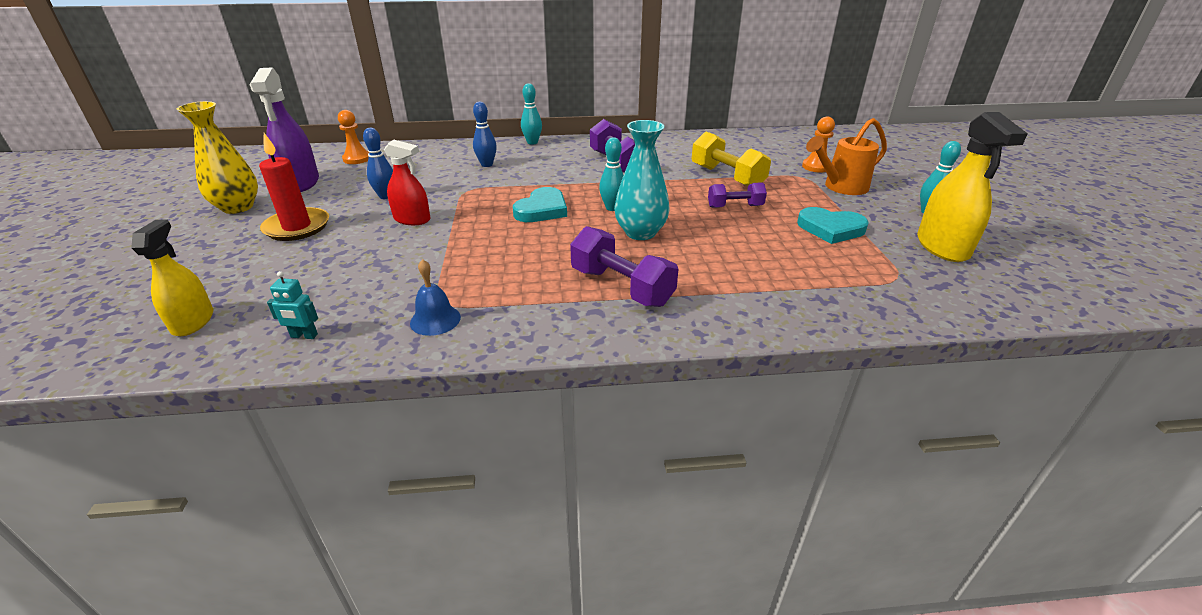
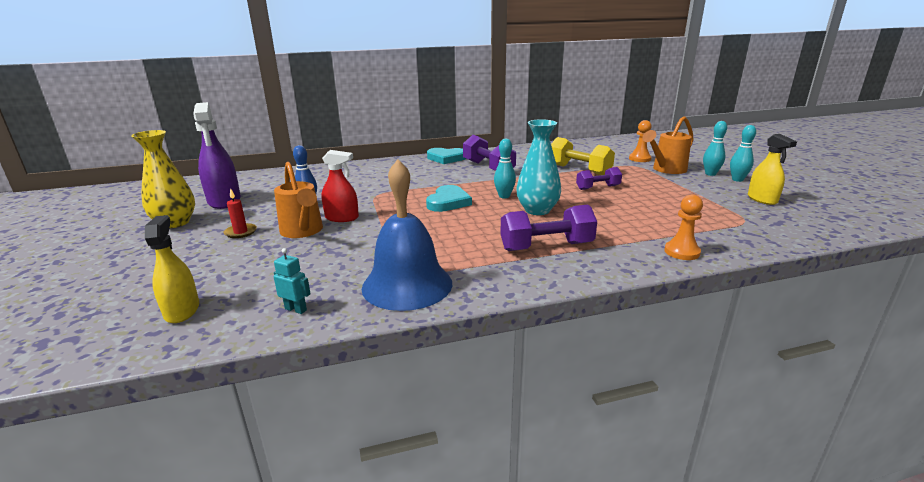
camera: 10 degrees left, 10 degrees down
red candle [259,133,329,241] -> red candle [224,188,257,238], size x0.55
turquoise robot [267,271,318,339] -> turquoise robot turned 150 degrees counterclockwise [274,248,311,314]
orange pawn [338,110,369,164] -> orange pawn moved to [664,195,703,260]
blue bell [410,259,461,336] -> blue bell [362,159,452,311], size x2.10
blue bowling pin [473,102,497,167] -> none
turquoise bowling pin [521,83,542,145] -> turquoise bowling pin moved to [703,121,727,176]
purple dumbbell [570,226,678,307] -> purple dumbbell turned 45 degrees counterclockwise [501,205,597,251]
turquoise heart [797,207,869,244] -> turquoise heart moved to [427,148,466,164]
yellow spray bottle [917,112,1028,262] -> yellow spray bottle [748,134,797,205], size x0.66
none -> orange watering can [274,162,323,238]

